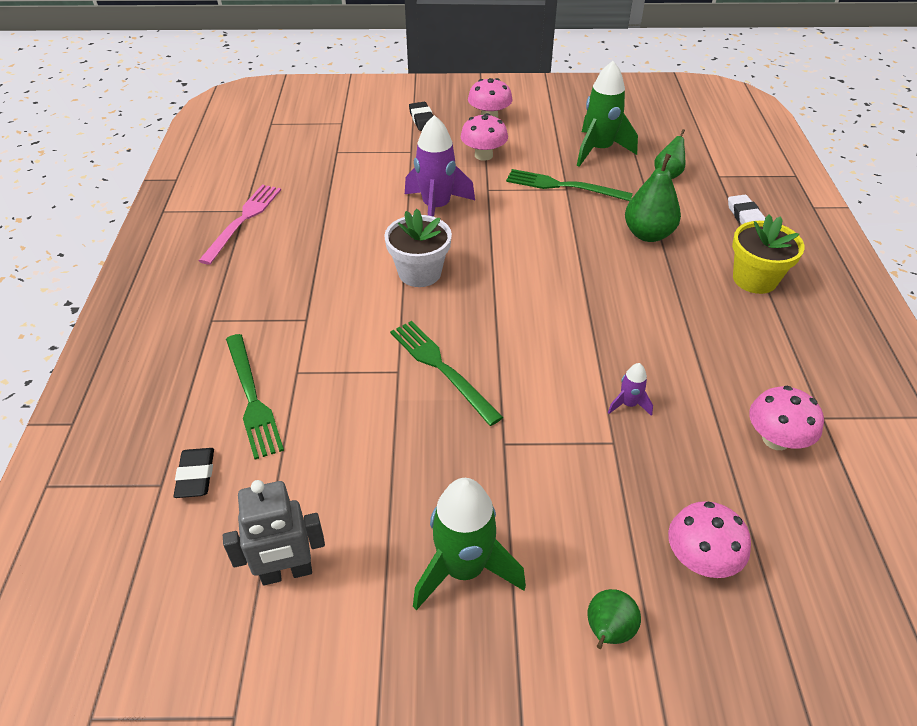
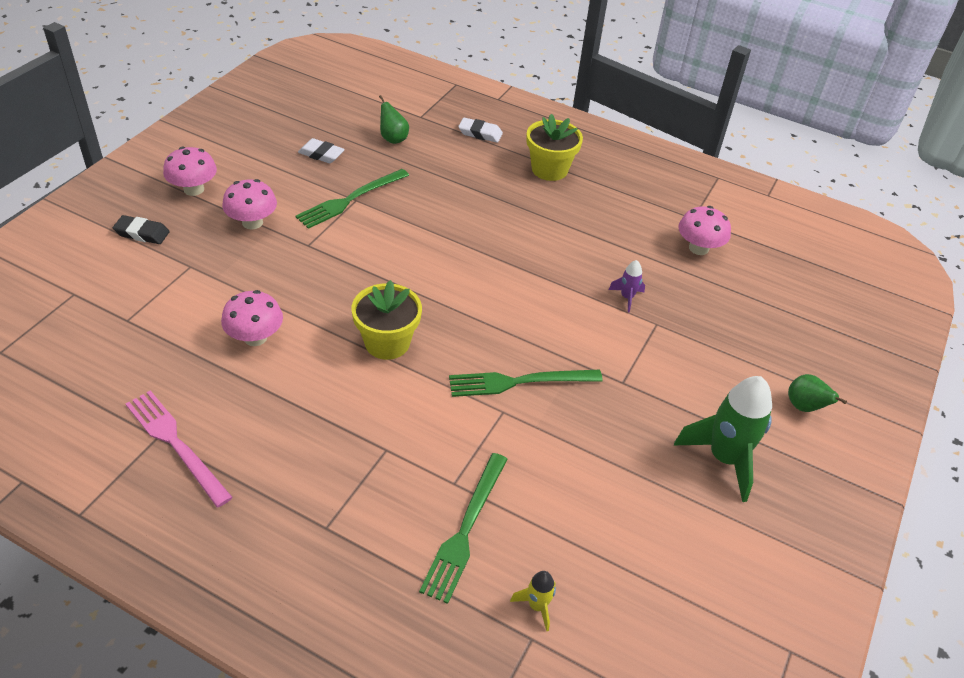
camera: 65 degrees left, 0 degrees up
black eraser [174,448,214,498] -> yellow rocket [510,571,556,631]
grey robot [223,480,325,585] -> none
green fork [226,334,284,460] -> green fork turned 105 degrees clockwise [419,453,508,604]
white flower pot [384,209,452,287] -> yellow flower pot [352,280,422,360]
purple rocket [405,115,475,217] -> none
green rocket [577,61,638,167] -> white eraser [298,138,345,163]
green pear [625,154,681,242] -> none
pink mushroom [668,501,751,578] -> pink mushroom moved to [221,290,283,346]

